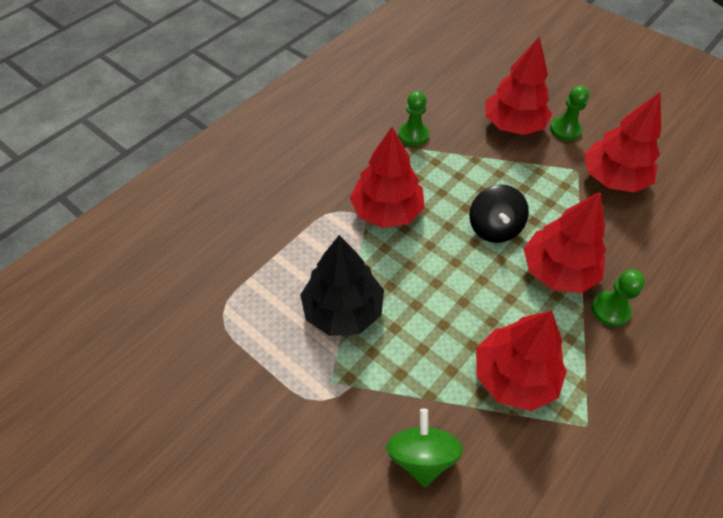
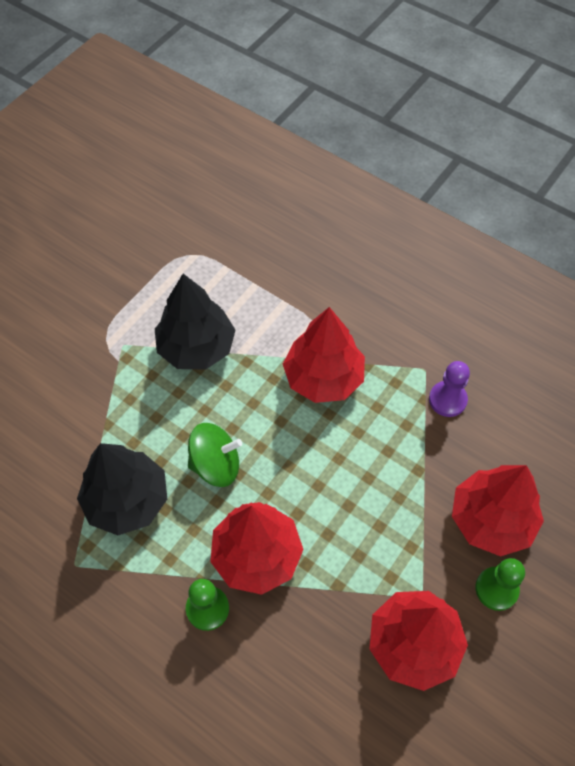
camera: 85 degrees right, 5 degrees up
green spinning top [386,408,463,488] -> green spinning top moved to [188,423,242,487]
green pawn [398,91,429,146] -> purple pawn [429,361,470,417]
black spinning top [469,184,529,243] -> none
red tree [476,311,567,411] -> black tree [77,443,167,535]

